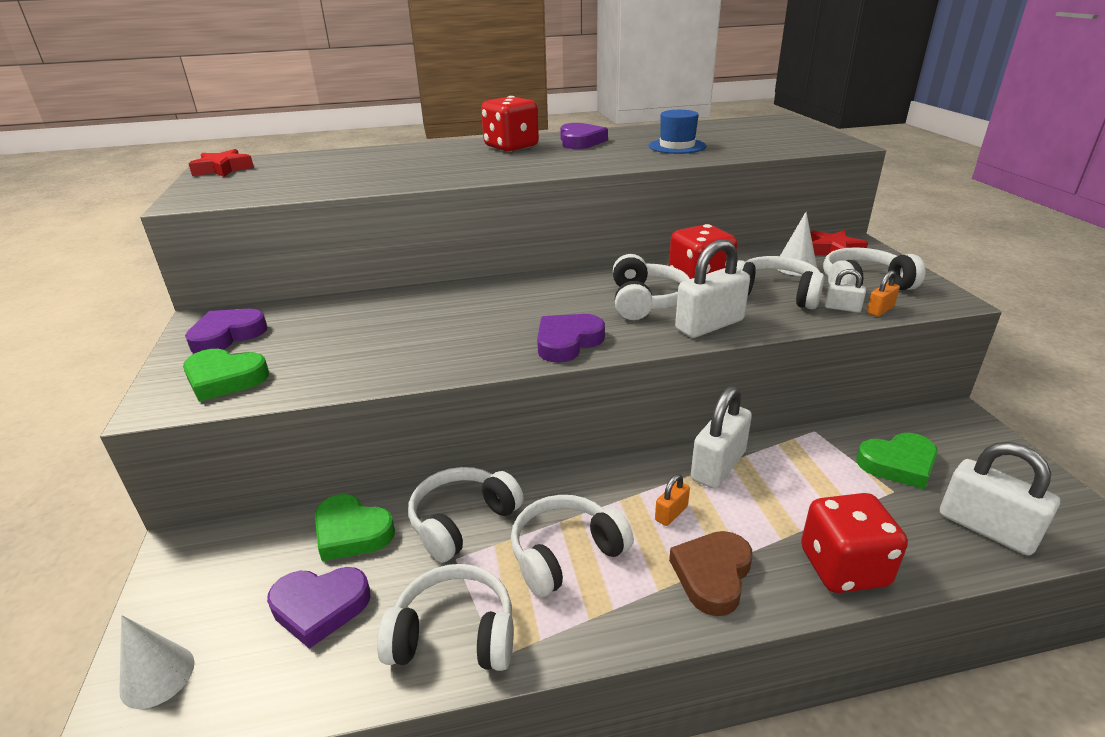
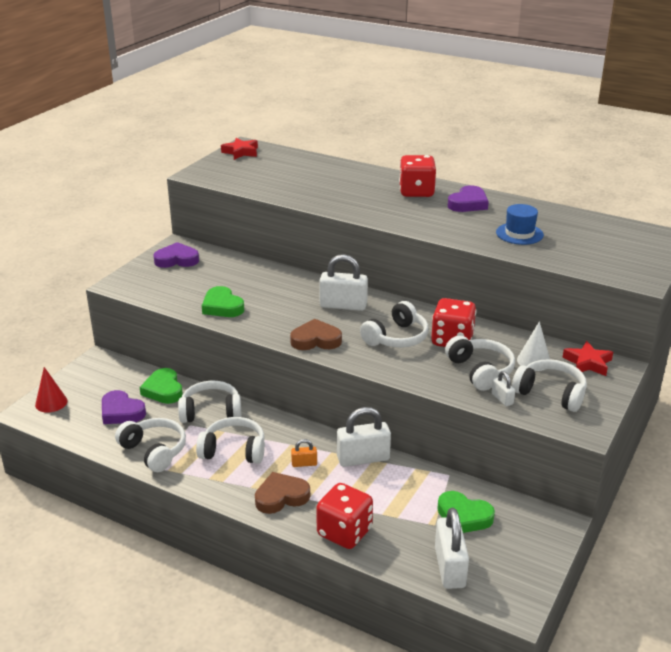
camera: 40 degrees right, 0 degrees up
white cone [119,615,194,709] -> red cone [35,367,68,413]
green heart [183,349,269,402] -> green heart moved to [202,286,244,317]
purple heart [537,314,605,363] -> brown heart [290,319,342,350]
white padlock [675,239,750,338] -> white padlock moved to [319,254,368,311]
orange padlock [867,270,900,317] -> none

